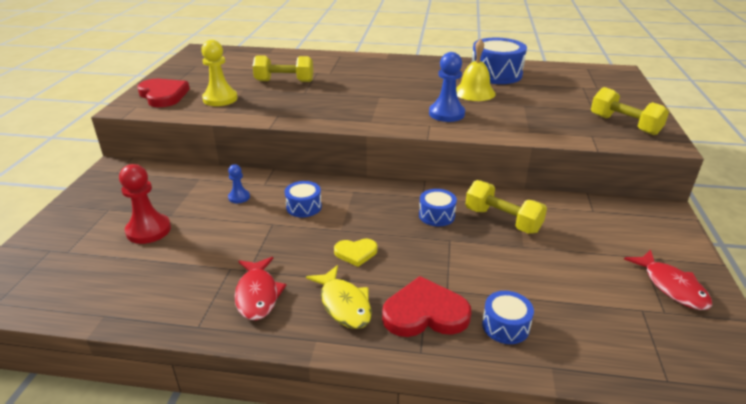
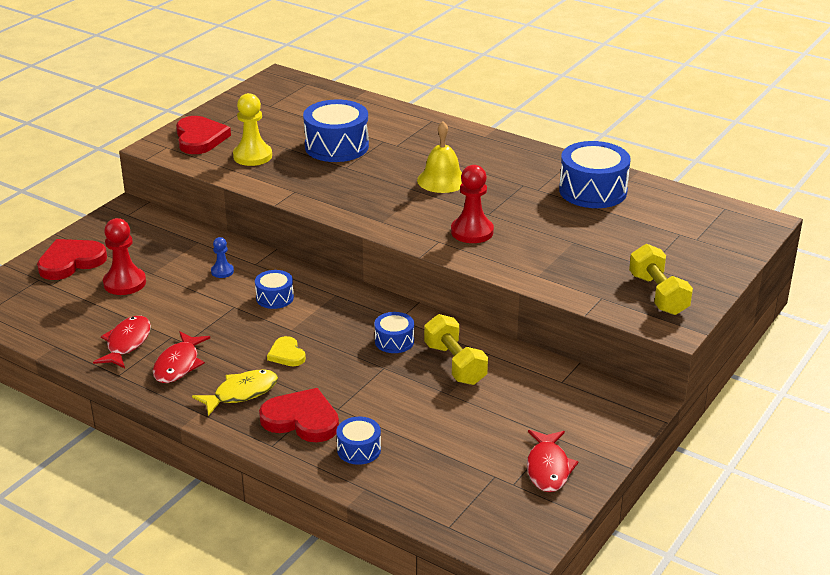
camera: 25 degrees right, 0 degrees up
yellow dumbbell [253,55,313,82] -> blue drum [303,99,369,162]
yellow fish [306,265,372,329] -> yellow fish turned 120 degrees counterclockwise [192,369,278,416]
yellow heart [334,239,377,267] -> yellow heart turned 45 degrees clockwise [267,336,306,366]
blue pawn [429,52,465,122] -> red pawn [451,165,494,243]
yellow bell [456,39,496,101] -> yellow bell moved to [417,122,462,193]
none -> red heart [37,239,107,280]
none -> red fish [93,316,151,368]

